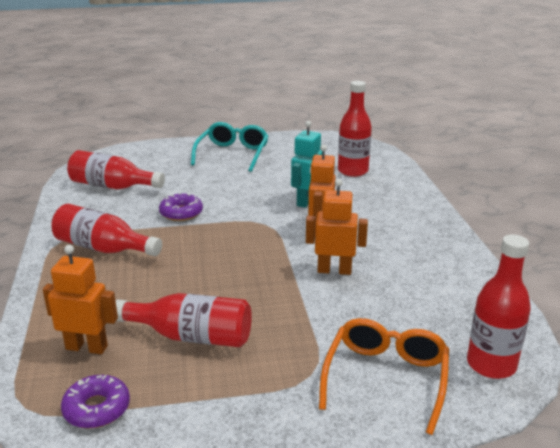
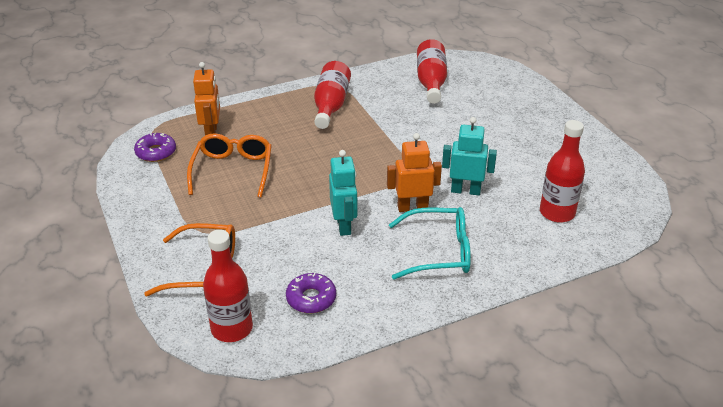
camera: 75 degrees right, 10 degrees up
red bottle [115,293,252,347] -> orange glasses [187,133,272,198]
purple donut [159,193,203,221] -> purple donut moved to [286,273,336,313]
turquoise glasses [191,122,268,172] -> turquoise glasses moved to [389,207,471,280]
orange robot [306,179,368,275] -> turquoise robot [329,150,357,236]

